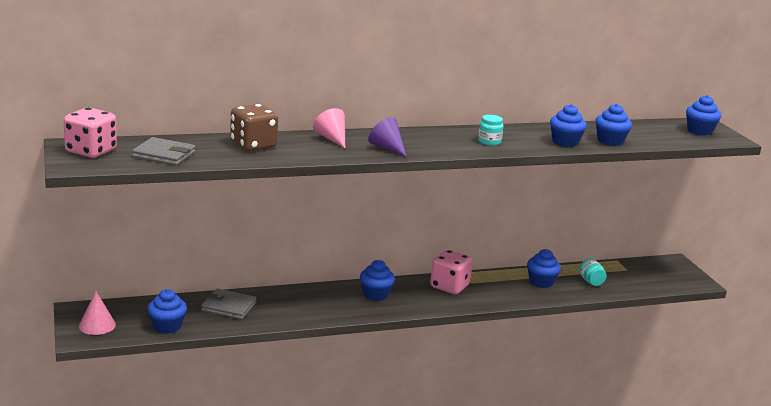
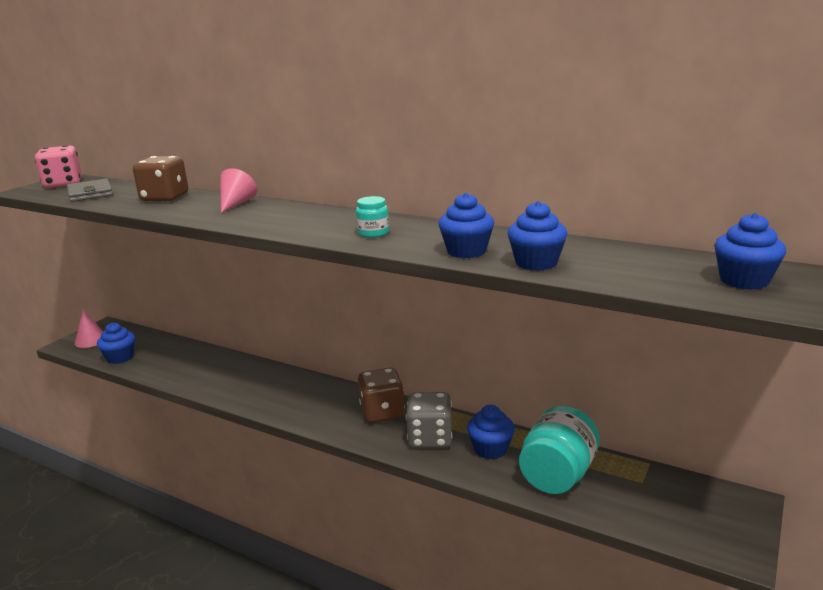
camera: 50 degrees right, 0 degrees up
grey wallet [201,288,257,320] -> none
blue cupcake [360,260,395,301] -> none
purple cone [368,117,407,157] -> none
pink dice [430,250,473,294] -> brown dice [358,368,405,423]
turquoise jar [579,259,607,286] -> turquoise jar [519,405,600,494], size x2.04
none -> grey dice [406,392,452,448]

